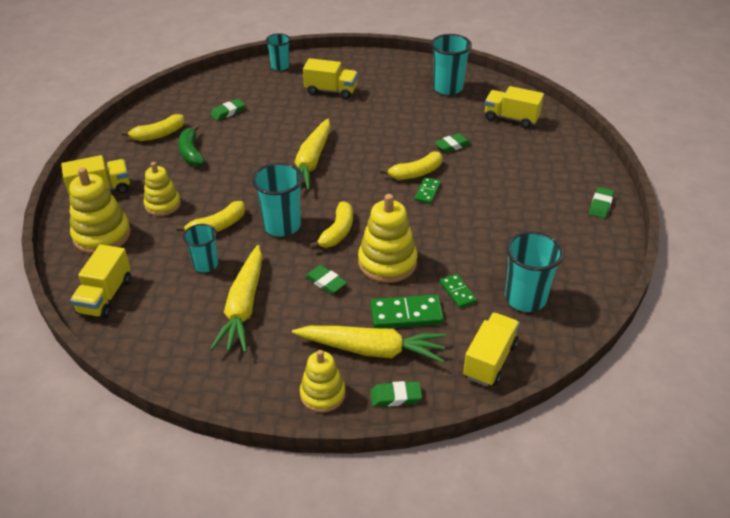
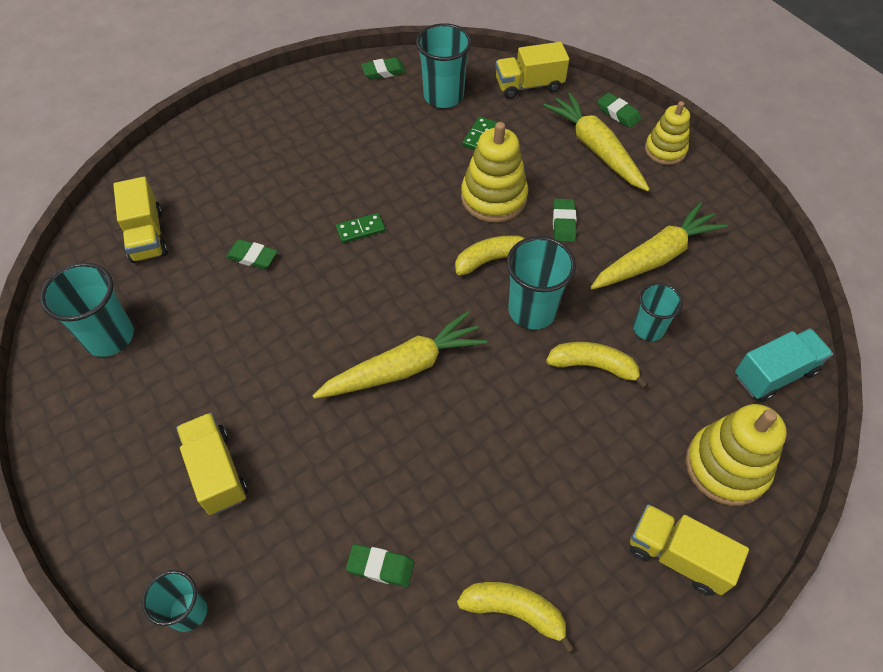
camera: 130 degrees left, 15 degrees up
yellow truck [70,244,131,319] -> turquoise truck [735,328,833,402]
yellow stacking toy [143,162,181,216] -> none
green banana [178,125,205,166] -> none
green domino [371,295,444,328] -> none
yellow banana [380,152,442,180] -> none
green eraser [589,187,614,218] -> green eraser moved to [361,57,406,80]

